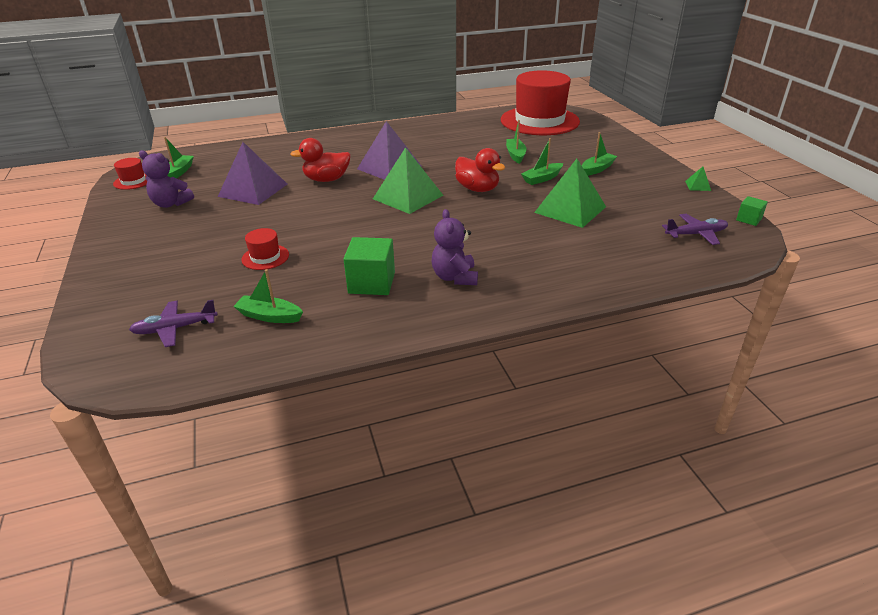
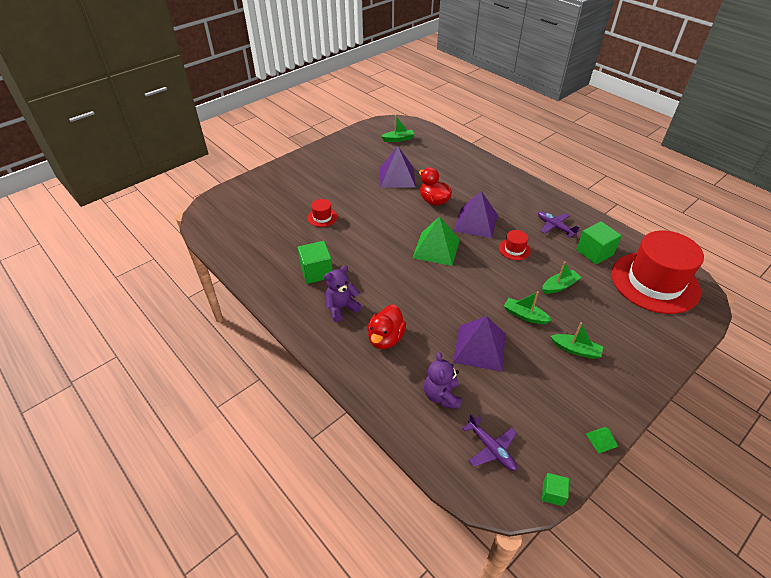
camera: 65 degrees right, 10 degrees up
red hat [113,158,147,190] -> red hat moved to [499,230,531,260]
purple plane [129,300,218,347] -> purple plane moved to [538,211,580,238]
purple teddy bear [139,150,194,208] -> purple teddy bear moved to [424,352,461,409]
green boat [233,269,303,323] -> none
red duck [455,148,505,192] -> red duck moved to [368,304,406,349]
green pyramid [534,159,606,228] -> purple pyramid [453,316,506,372]
none -> green cube [576,221,622,265]

